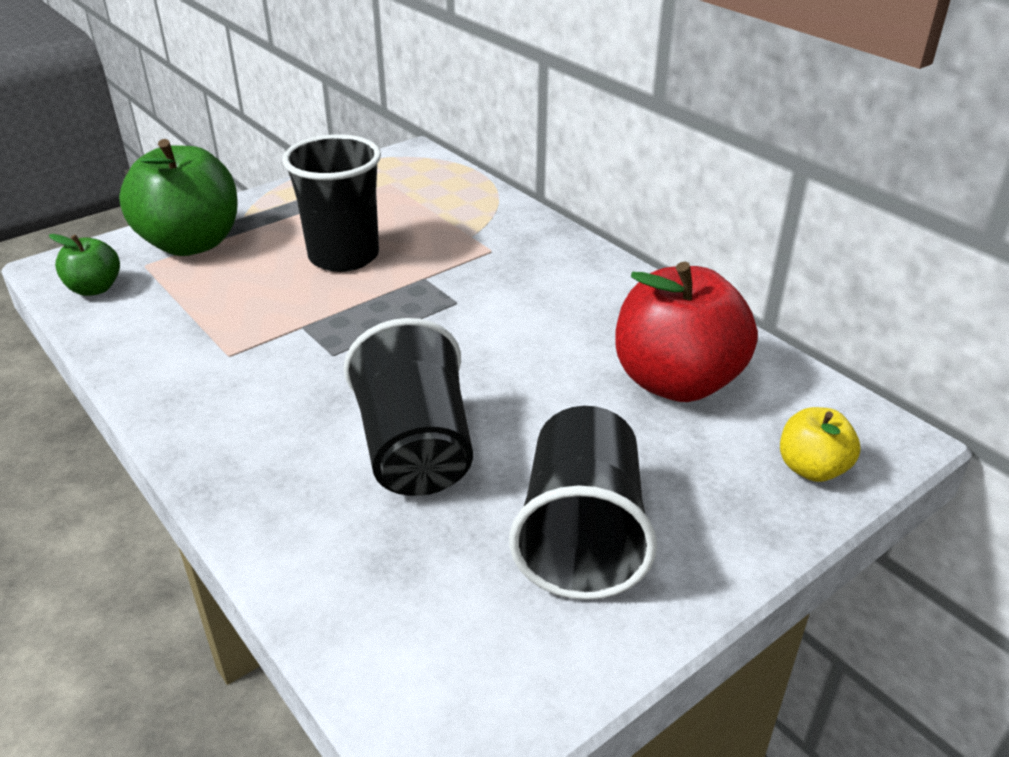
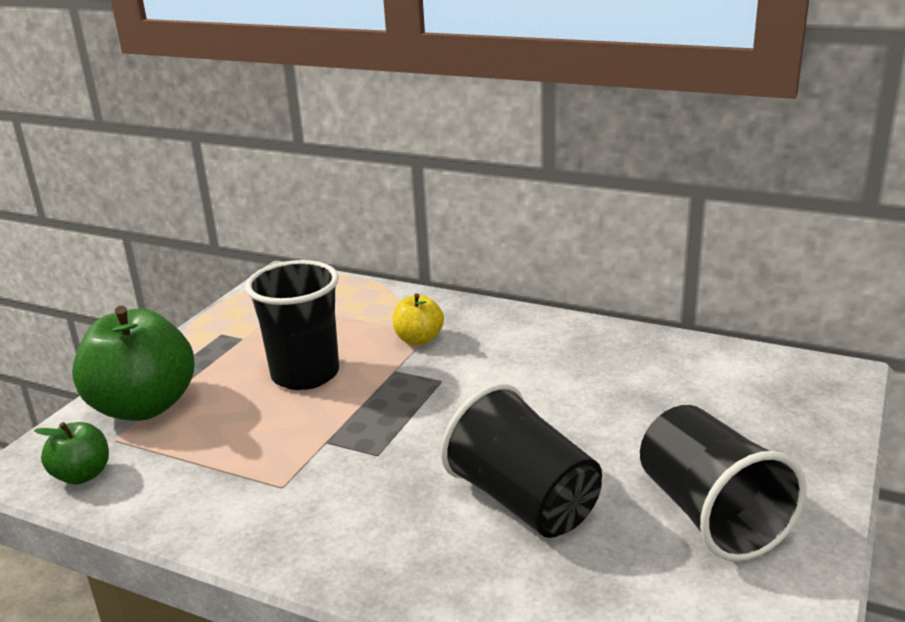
camera: 25 degrees left, 10 degrees down
red apple [615,262,758,402] -> none
yellow apple [780,407,861,482] -> yellow apple moved to [393,293,444,345]

